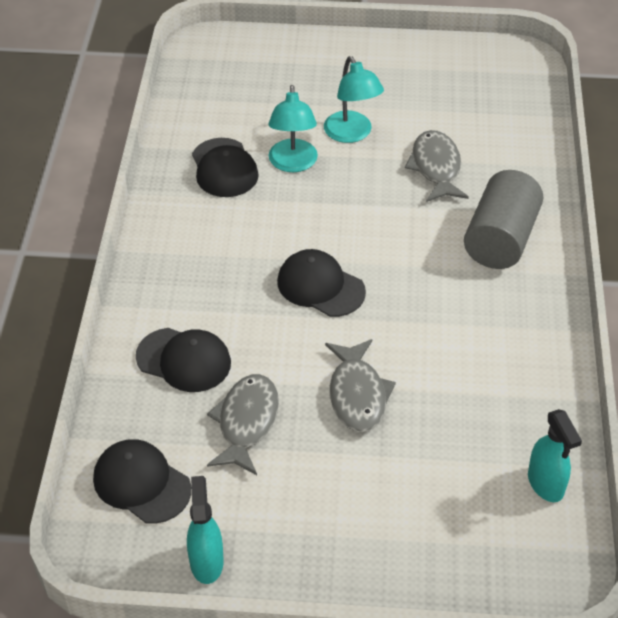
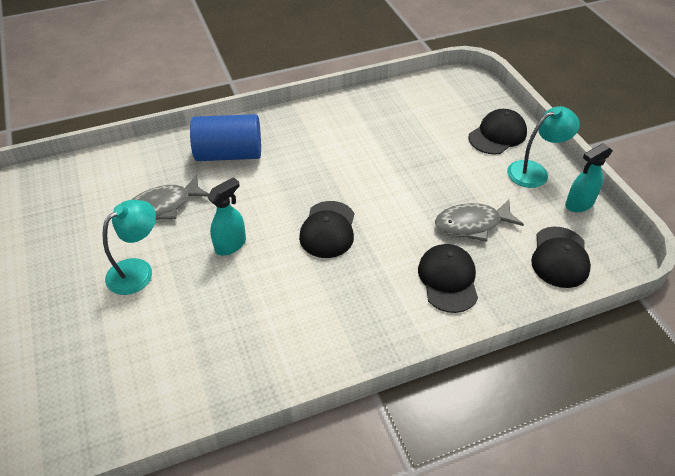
camera: 115 degrees left, 0 degrees up
black cap [192,138,259,197] -> black cap moved to [468,109,527,154]
turquoise lamp [268,85,318,172] -> turquoise lamp moved to [507,106,580,188]
grey fish [325,339,396,432] -> none
grey cylinder [464,170,543,269] -> blue cylinder [190,114,261,161]
turquoise spray bottle [528,409,582,502] -> turquoise spray bottle moved to [207,177,246,255]

